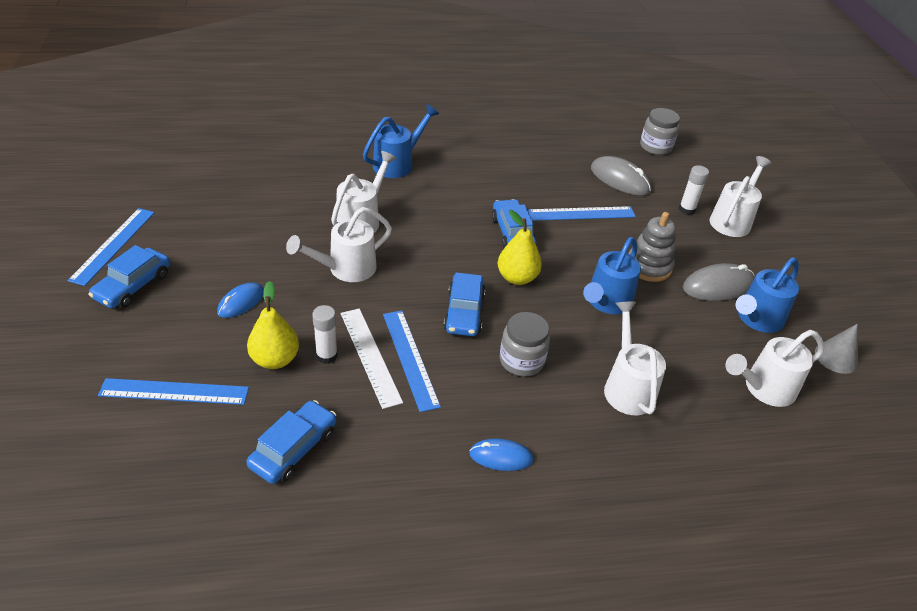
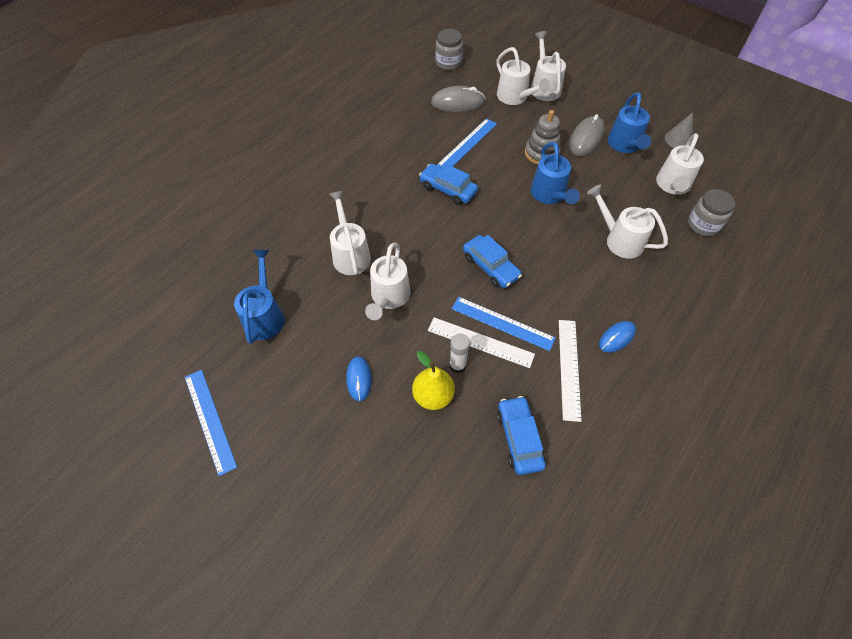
camera: 40 degrees left, 15 degrees up
blue car [88,245,170,308] -> none
blue ruler [98,378,249,405] -> none
blue watering can [363,104,439,178] -> blue watering can moved to [234,250,284,344]
yellow pear [498,210,542,285] -> none
grey jar [500,312,550,376] -> grey jar moved to [688,189,735,236]
white glue stick [679,165,709,215] -> white watering can [496,47,550,105]
none -> white ruler [559,320,581,422]

